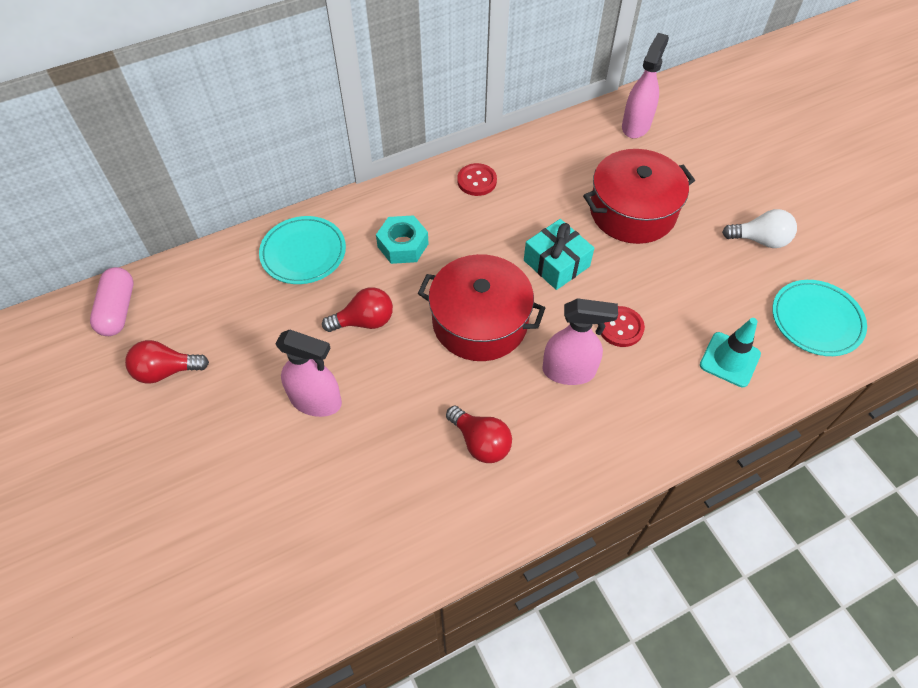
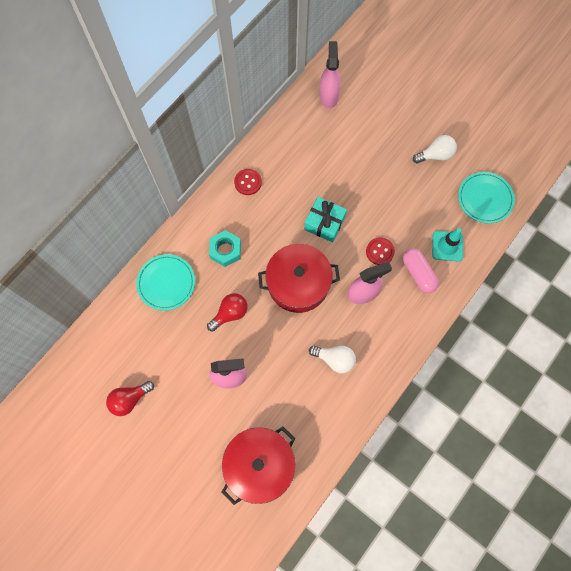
camera: 25 degrees left, 15 degrees up
pink capsule [90,267,133,336] -> pink capsule moved to [403,248,439,293]
red light bulb [446,405,512,463] -> white light bulb [309,346,356,373]
red pot [583,149,695,244] -> red pot moved to [222,427,295,505]

